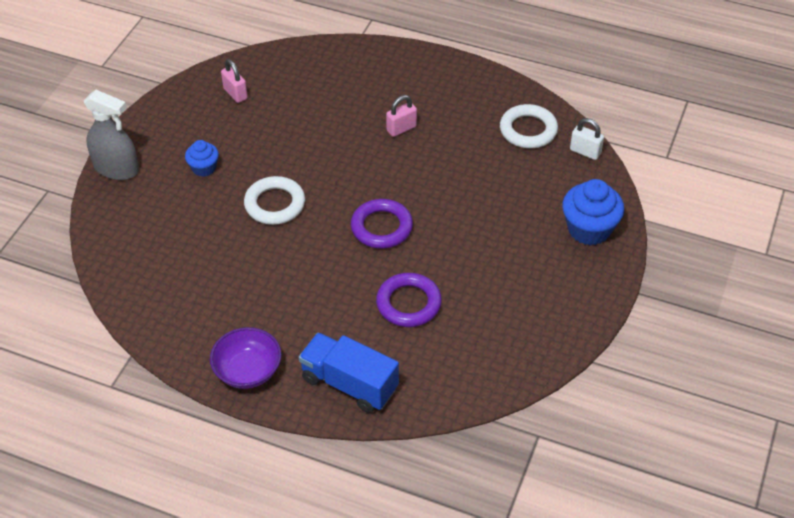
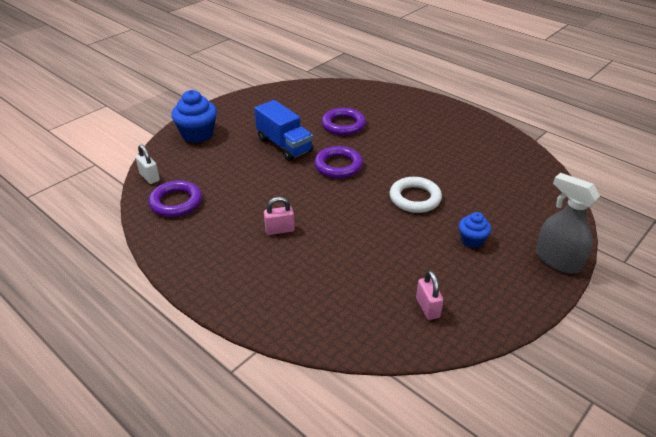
camera: 160 degrees left, 10 degrees down
purple bowl [210,327,282,389] -> none
blue truck [299,333,399,413] -> blue truck moved to [254,100,313,161]
white ring [500,104,558,148] -> purple ring [149,180,202,217]

